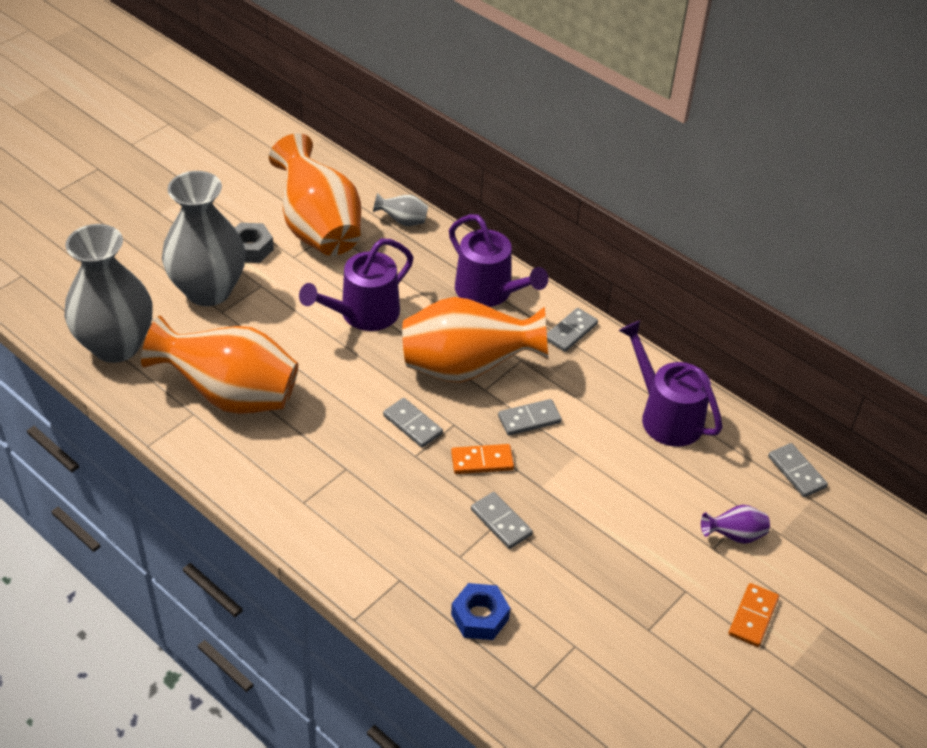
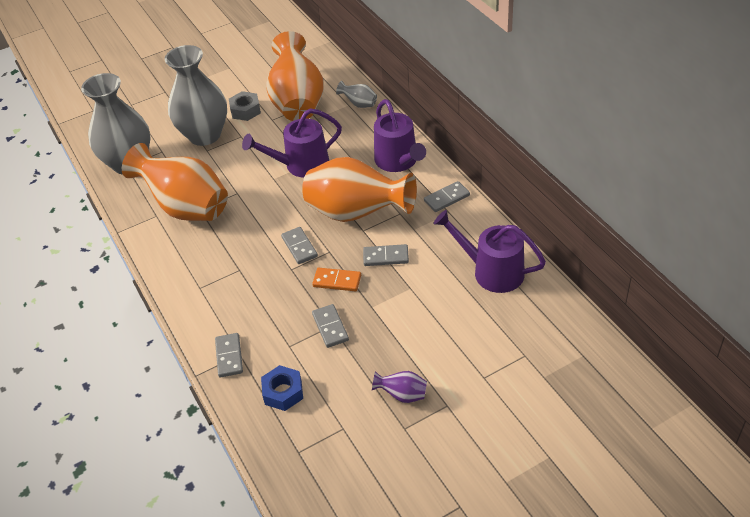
camera: 25 degrees right, 0 degrees up
purple watering can [619,320,722,447] -> purple watering can turned 45 degrees counterclockwise [433,210,546,293]
purple vase [701,505,770,544] -> purple vase moved to [372,371,427,403]
orange domino [728,583,779,647] -> none
grey domino [768,443,828,497] -> grey domino moved to [215,333,243,378]

